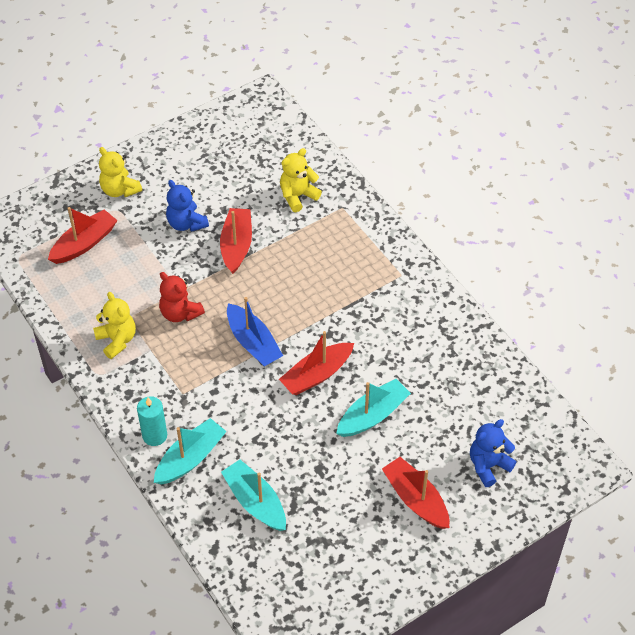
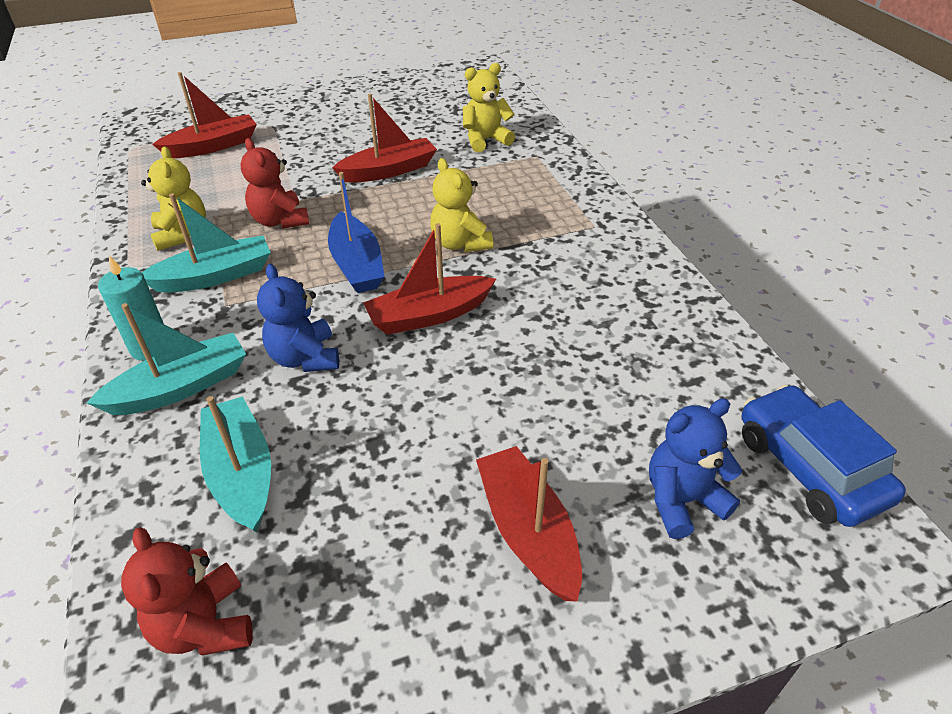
camera: 15 degrees right, 10 degrees down
yellow teddy bear [99,147,142,197] -> yellow teddy bear moved to [430,158,493,252]
blue teddy bear [166,180,209,232] -> blue teddy bear moved to [257,264,339,372]
red boat [220,208,252,274] -> red boat turned 45 degrees clockwise [332,94,437,183]
turquoise boat [336,379,411,437] -> turquoise boat moved to [142,193,271,293]
none -> red teddy bear [121,527,253,656]
none -> blue car [742,384,906,527]

